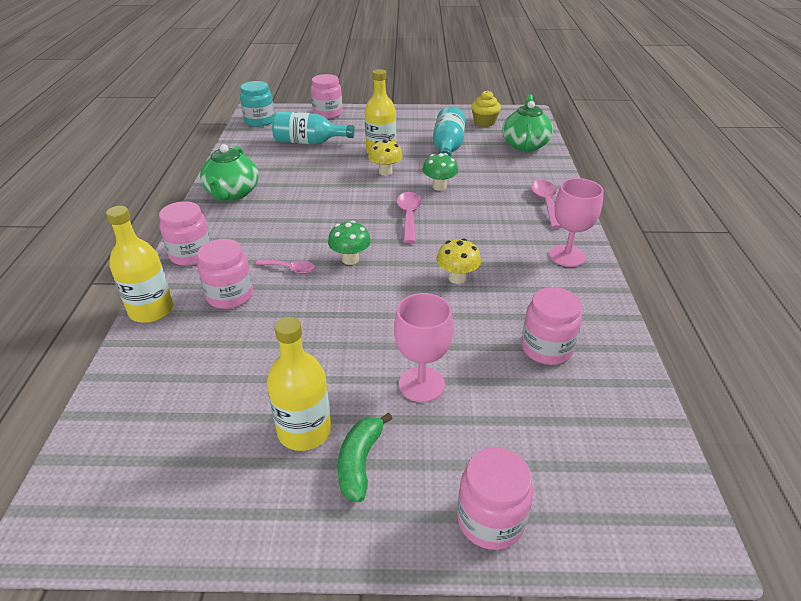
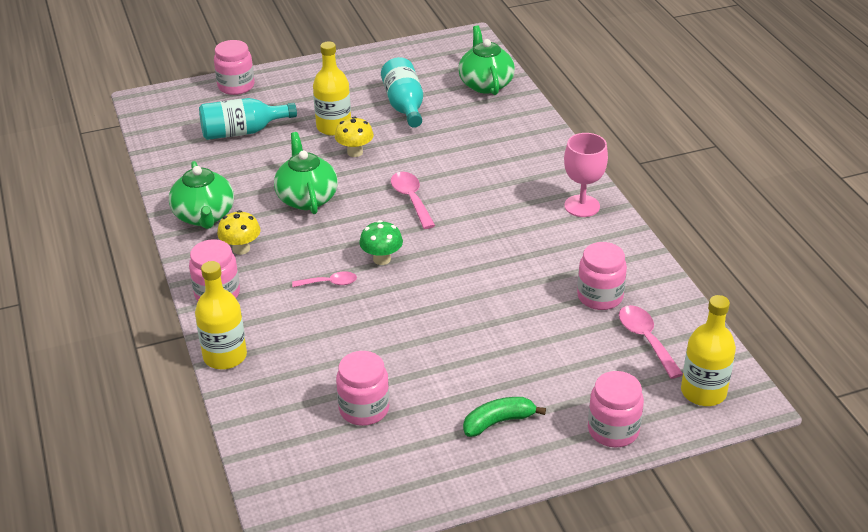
camera: 20 degrees left, 0 degrees up
pink jar [197,239,253,309] -> pink jar moved to [336,351,389,426]
turquoise jar [240,81,274,127] -> none
yellow bottle [267,317,331,451] -> yellow bottle moved to [681,295,736,406]
green banana [337,413,393,502] -> green banana turned 75 degrees clockwise [463,397,546,437]
pink goblet [394,293,454,402] -> none
green mushroom [422,153,458,191] -> none
yellow mushroom [436,238,481,284] -> yellow mushroom moved to [217,210,261,255]
yellow cupcake [471,90,501,127] -> none
pink spoon [531,180,562,228] -> pink spoon moved to [619,305,683,379]
none -> green teapot [274,132,338,214]

